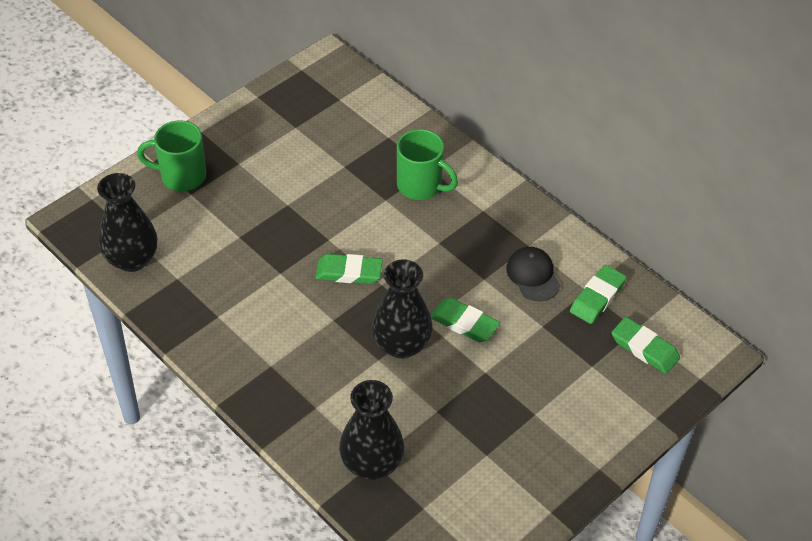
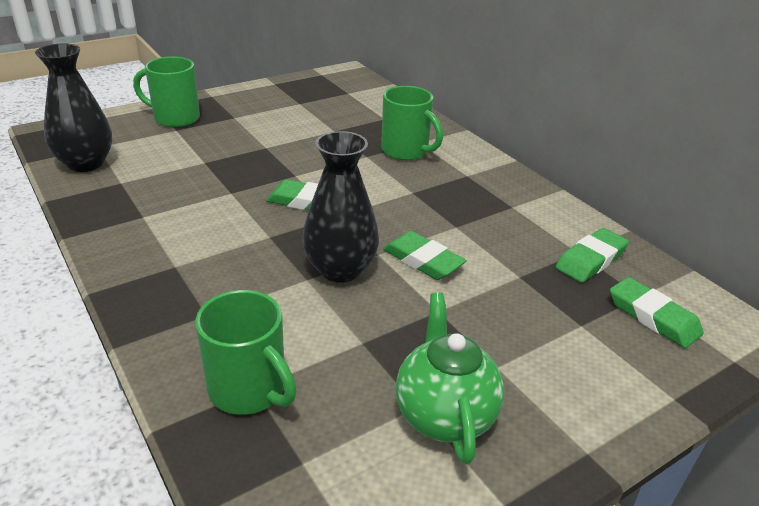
camera: 10 degrees right, 15 degrees down
black vase [339,380,404,480] -> green mug [195,290,297,415]
black cap [506,247,560,301] -> none
none -> green teapot [396,293,505,465]

